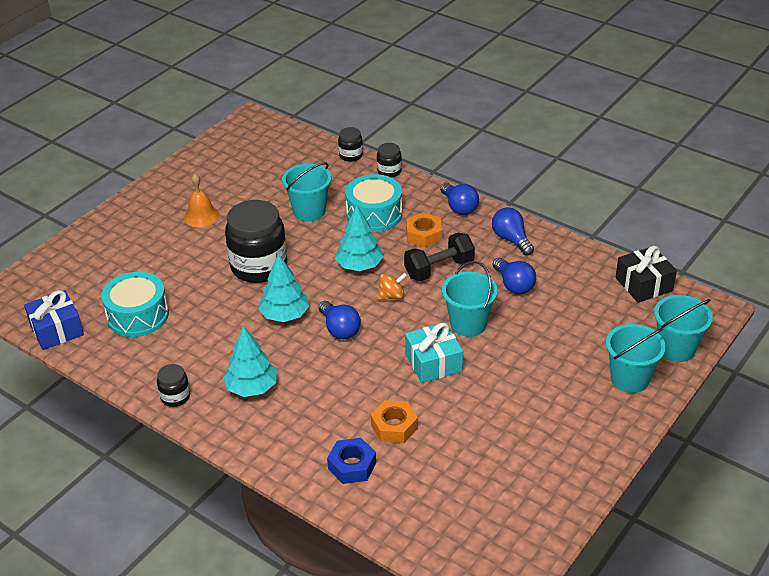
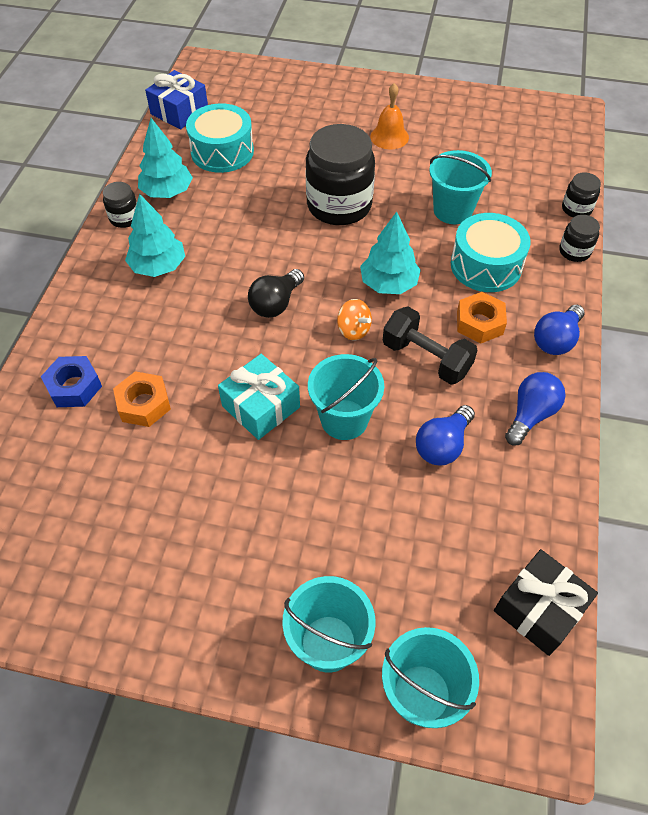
camera: 65 degrees right, 15 degrees up
turquoise tree [258,254,309,322] -> turquoise tree moved to [138,118,193,198]
blue light bulb [319,301,361,339] -> black light bulb [248,269,304,318]

